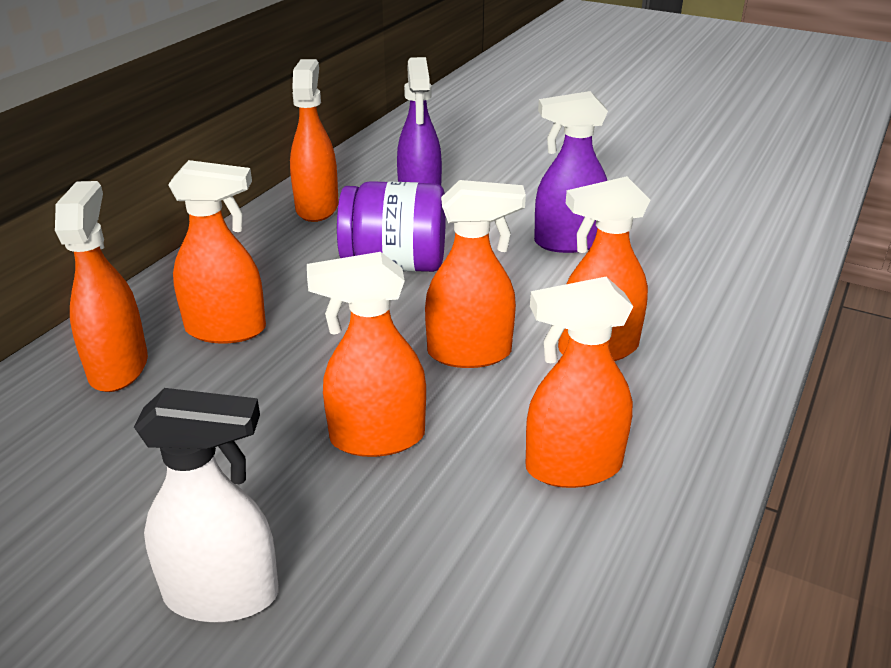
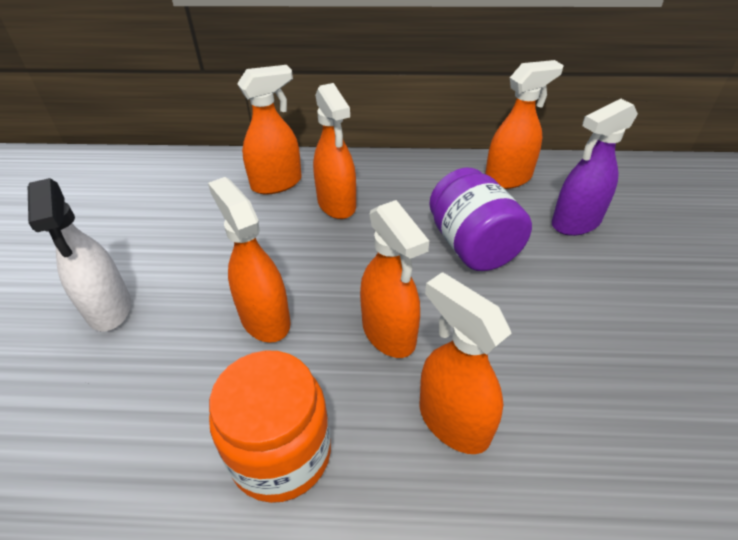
camera: 65 degrees right, 10 degrees up
orange spray bottle [525,277,634,488] -> orange jar [209,350,331,503]
purple spray bottle [534,91,608,253] -> none

